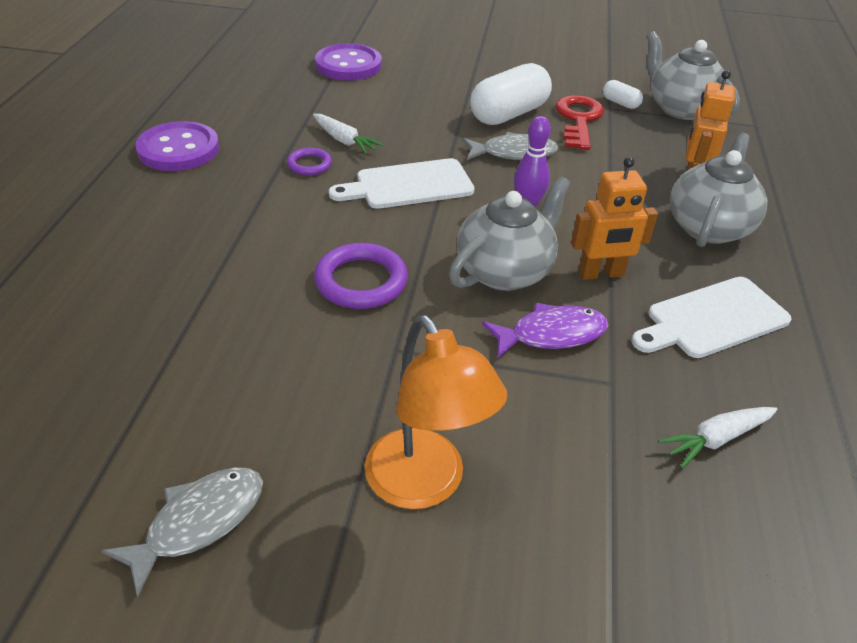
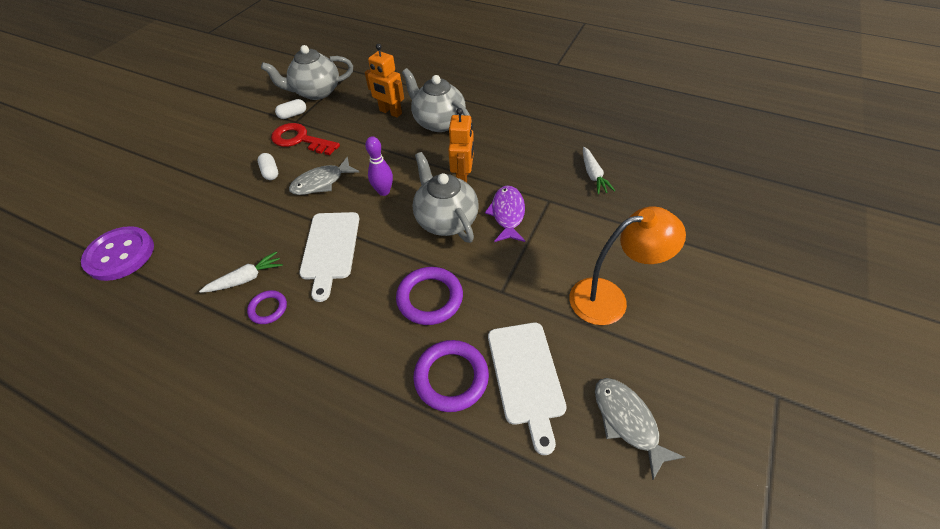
camera: 70 degrees left, 10 degrees up
purple button [136,121,219,171] -> none
grey fish [462,132,558,160] -> grey fish turned 135 degrees counterclockwise [289,157,359,195]
white capsule [470,63,552,125] -> white capsule [258,153,278,180], size x0.46
white cutting board [632,277,792,358] -> white cutting board moved to [488,322,567,455]
none -> purple ring [413,340,489,412]

